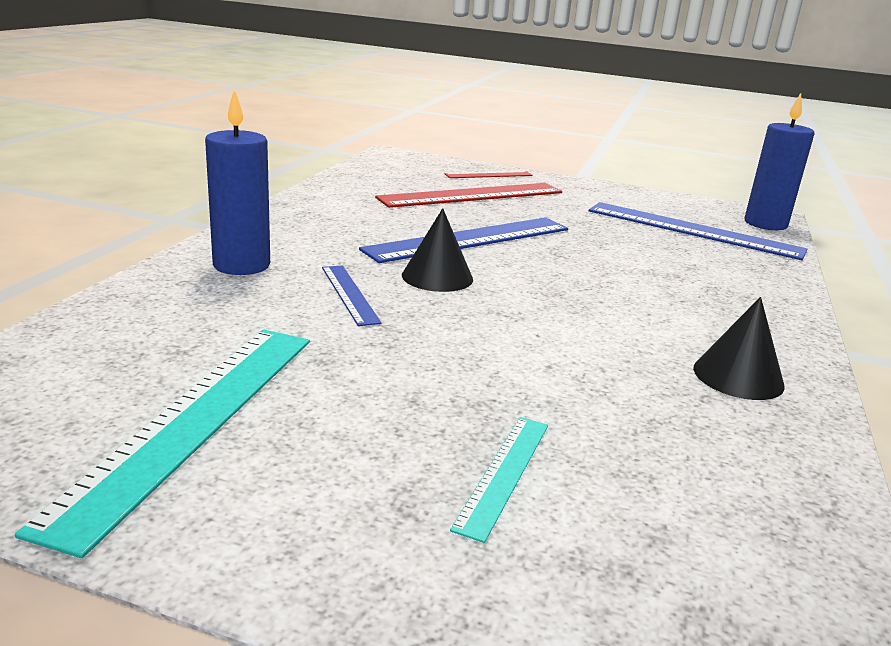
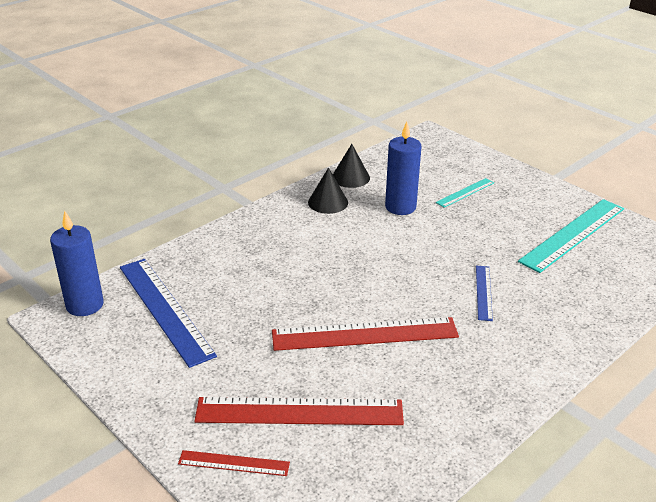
camera: 150 degrees left, 10 degrees up
blue candle [205,89,270,275] -> blue candle moved to [385,122,422,215]
blue ruler [359,217,568,263] -> red ruler [272,317,459,351]
black cone [402,208,473,292] -> black cone moved to [333,144,370,188]

